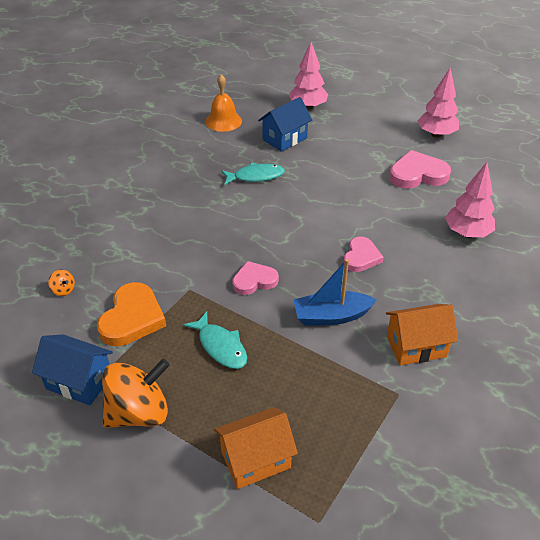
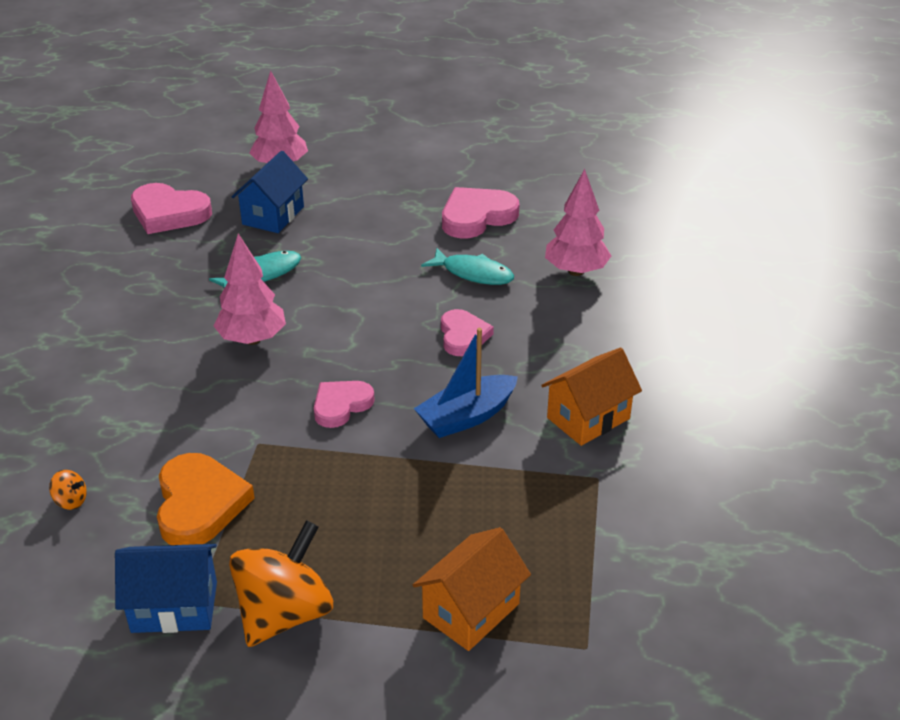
camera: 25 degrees left, 5 degrees down
turquoise fish [183,311,247,369] -> turquoise fish moved to [421,248,514,285]
orange bell [206,74,242,132] -> pink heart [131,183,212,234]
pink tree [418,68,459,138] -> pink tree moved to [214,234,286,345]

